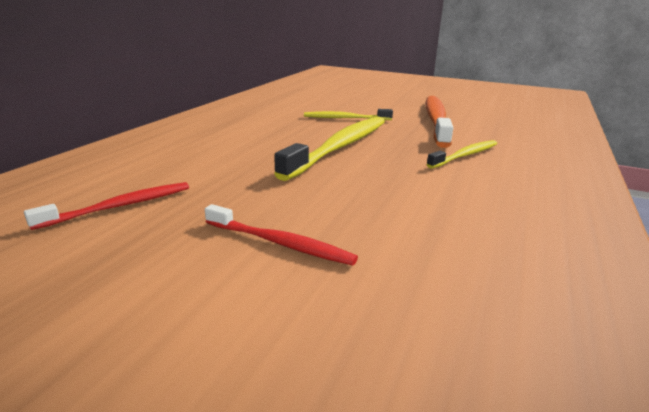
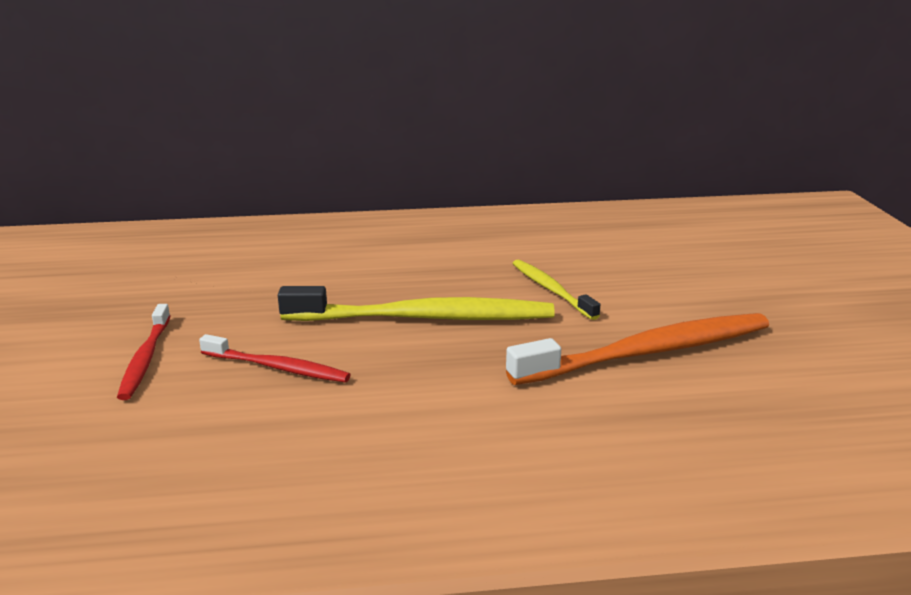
camera: 60 degrees right, 0 degrees up
red toothbrush [24,182,189,230] -> red toothbrush moved to [199,334,351,382]
yellow toothbrush [426,140,497,169] -> none

